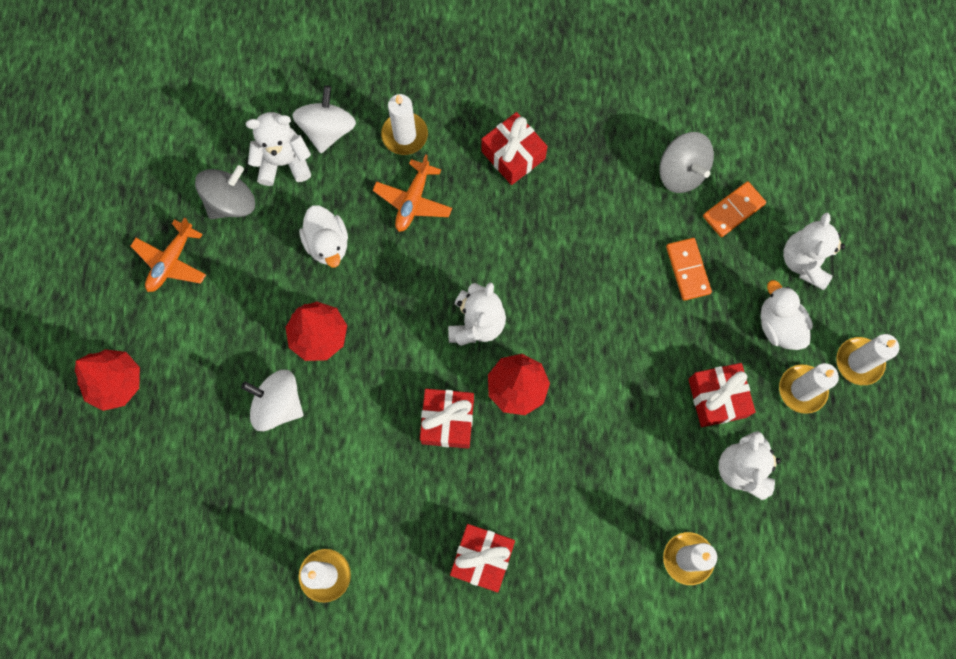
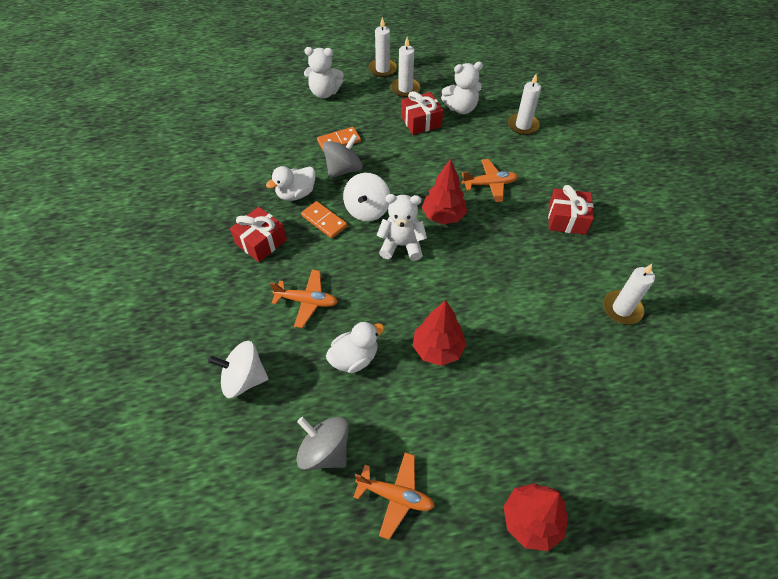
camera: 100 degrees left, 20 degrees down
white spinning top [241,370,303,431] -> white spinning top moved to [343,173,390,222]
white teddy bear [246,112,311,186] -> none
white candle [381,94,428,155] -> none
red gift [420,389,474,449] -> none
grey spinning top [659,132,714,193] -> grey spinning top moved to [323,134,363,178]
orange domino [703,181,766,237] -> orange domino moved to [301,201,347,238]
white duck [761,280,813,350] -> white duck moved to [266,166,316,201]
none -> orange plane [462,159,518,202]

